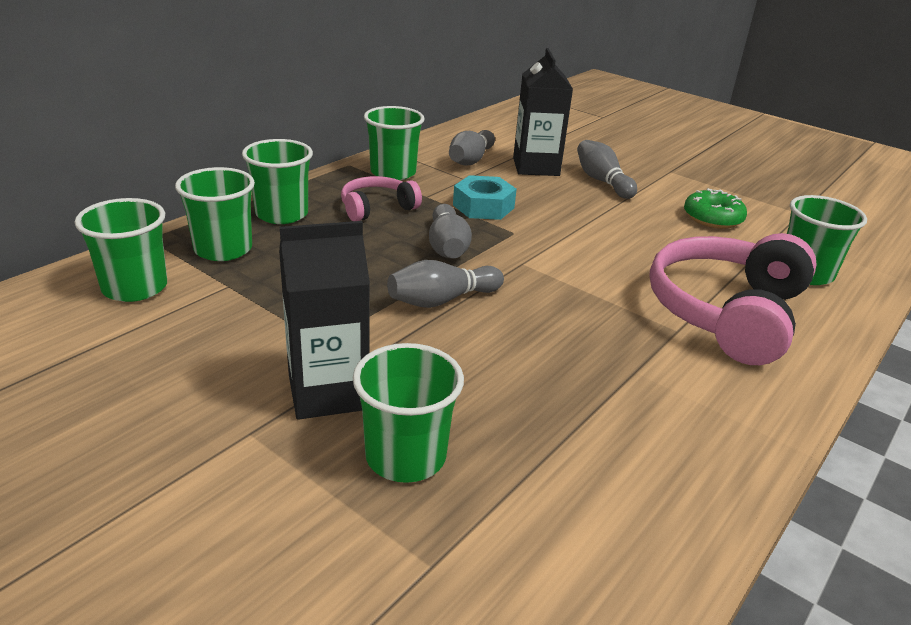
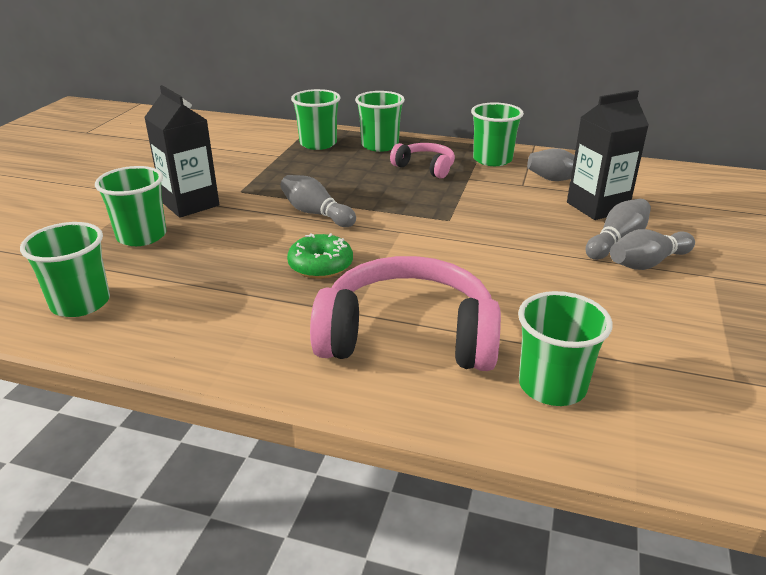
camera: 70 degrees right, 0 degrees up
green cup [75,198,167,302] -> green cup moved to [20,222,110,317]
grey bowling pin [429,204,472,258] -> grey bowling pin moved to [610,229,695,270]
turquoise nut [453,175,517,220] -> none
green donut [684,188,747,229] -> green donut moved to [287,233,353,279]

